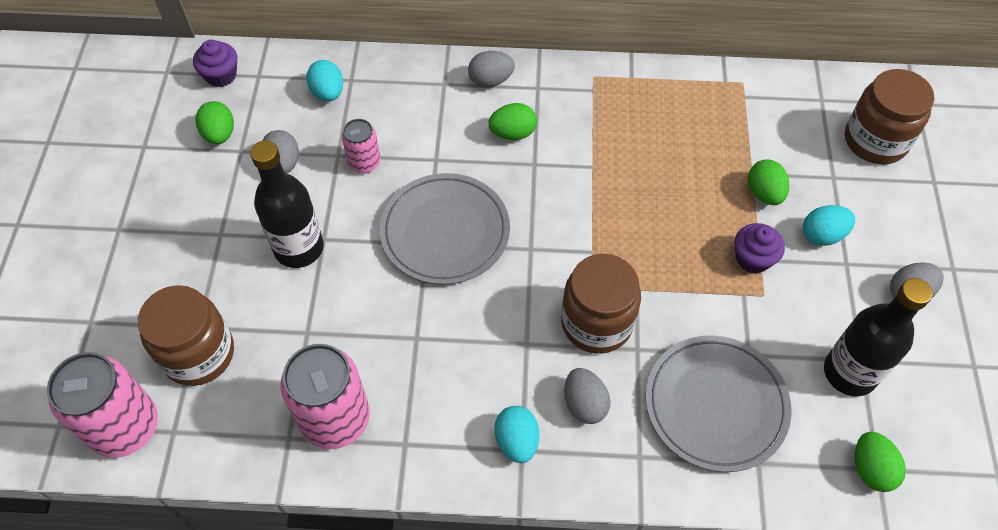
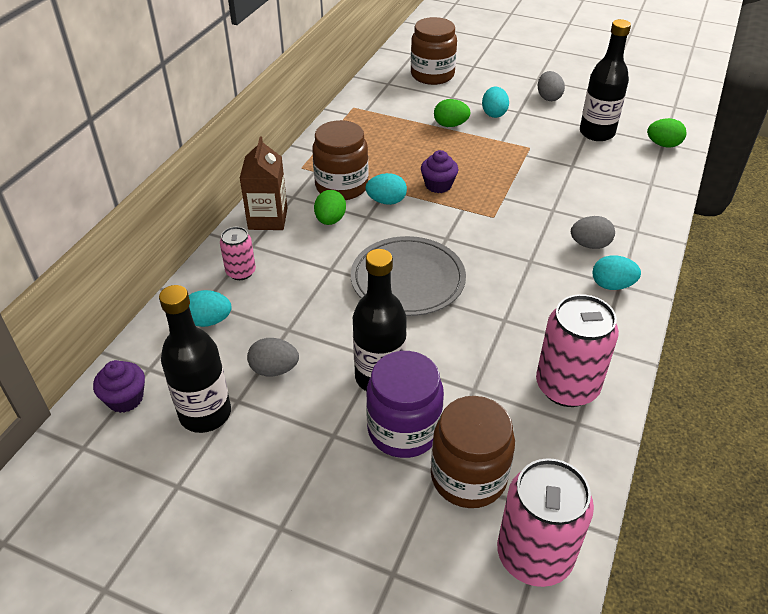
camera: 70 degrees left, 15 degrees down
green egg [196,101,234,145] -> black bottle [159,285,231,433]
pink can [342,119,380,174] -> pink can moved to [220,227,256,280]
grey egg [468,51,515,87] -> brown carton [240,136,287,230]
brown jar [561,254,641,354] -> brown jar moved to [312,120,369,200]
grey plate [646,335,792,472] -> none
purple cupcake [734,223,785,274] -> purple cupcake moved to [421,150,458,193]
none -> turquoise egg [365,173,407,205]
none -> purple jar [366,351,444,458]

